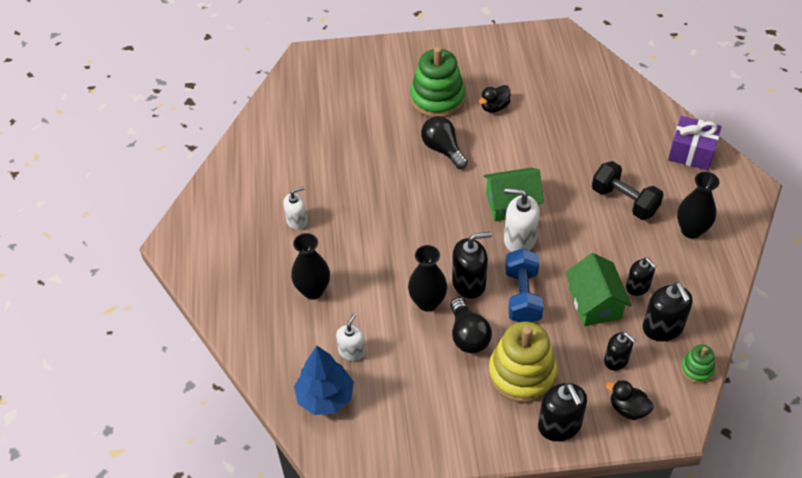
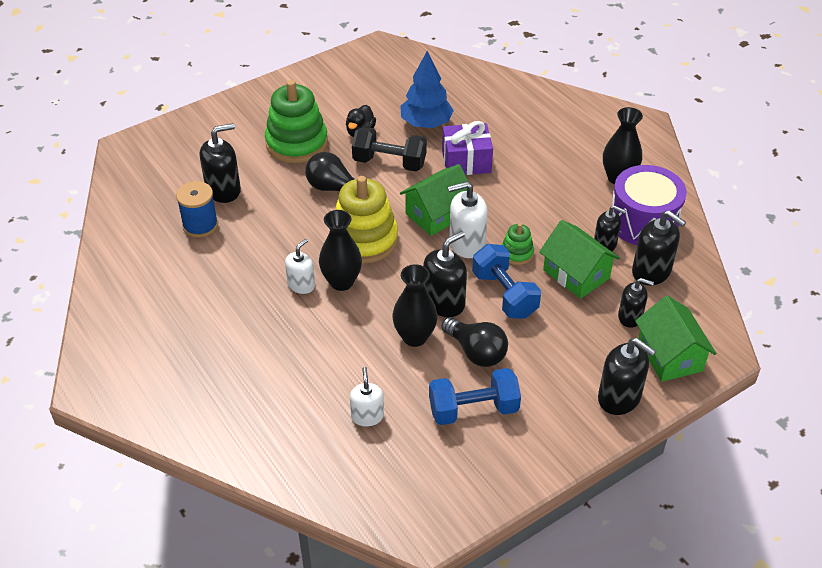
camera: 30 degrees left, 5 degrees down
white soap dispenser [283,187,307,230] -> white soap dispenser moved to [285,239,315,294]
black vase [291,233,330,299] -> black vase moved to [319,210,362,291]
blue tree [294,346,354,415] -> blue tree moved to [400,51,454,128]
yellow stacking toy [489,322,557,403] -> yellow stacking toy moved to [336,176,398,264]
black dumbbell [592,161,664,220] -> black dumbbell moved to [352,127,427,171]
black duck [606,380,654,420] -> green house [635,296,716,382]
purple gift [668,116,722,170] -> purple gift moved to [442,121,493,175]
green stacking toy [681,345,715,384] -> green stacking toy moved to [502,223,534,265]
none -> blue spool [176,181,218,237]
none -> black soap dispenser [200,123,241,203]
none -> blue dumbbell [429,368,521,425]
none -> purple drum [612,165,687,245]

